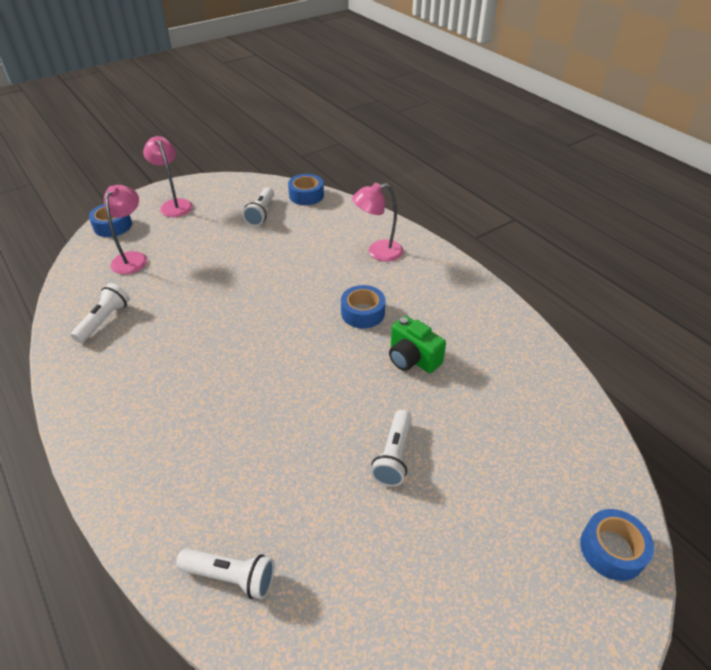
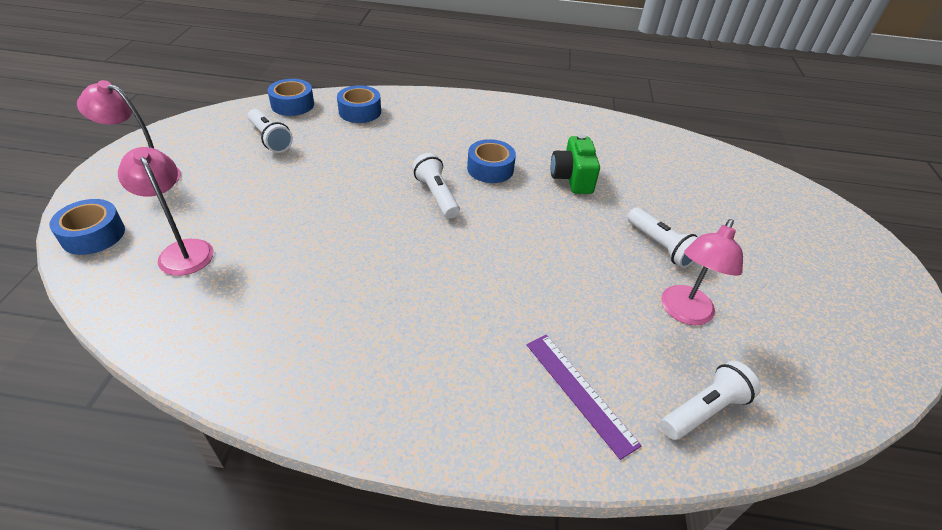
camera: 50 degrees left, 0 degrees up
white flashlight [71,283,130,343] -> white flashlight moved to [412,153,460,219]
pink lamp [352,183,404,262] -> pink lamp moved to [661,219,743,325]
green camera [389,316,446,373] -> green camera turned 90 degrees clockwise [551,134,600,194]
blue tape [580,509,654,581] -> blue tape moved to [337,85,381,123]
none -> purple ruler [527,335,642,460]

